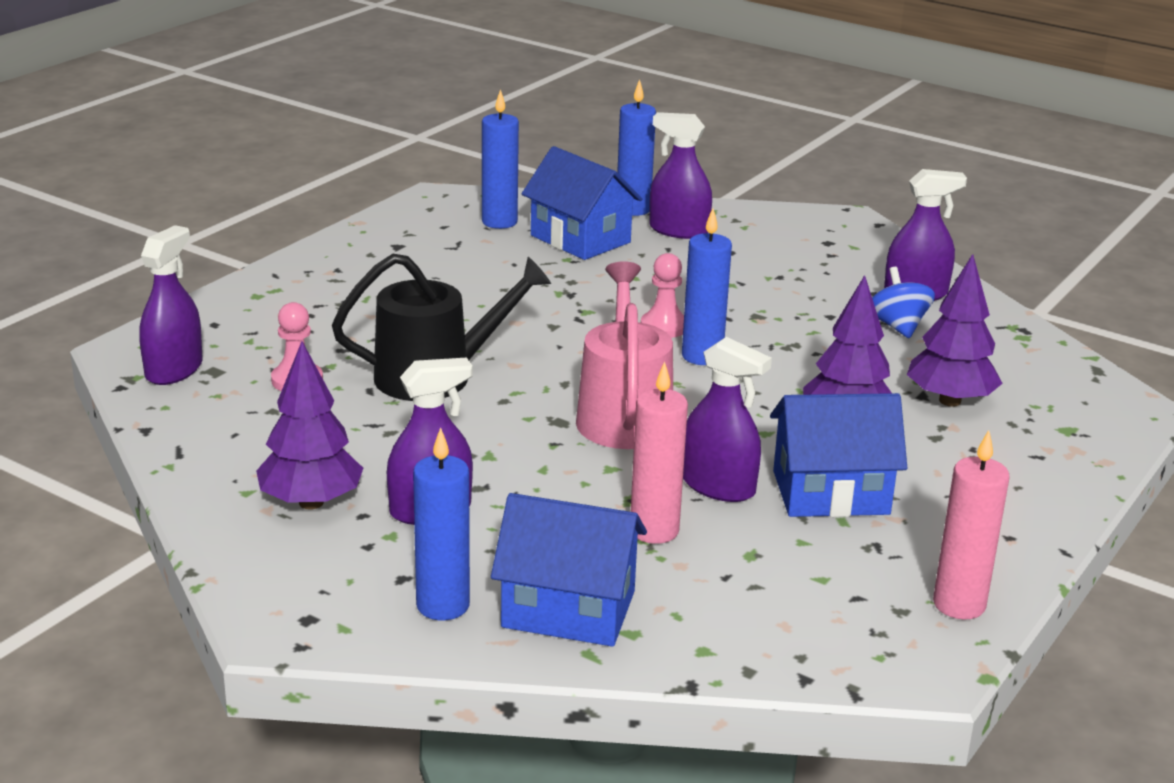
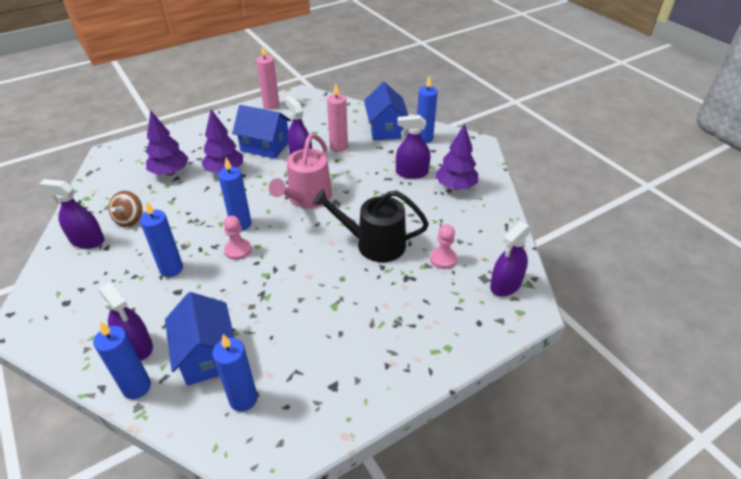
camera: 155 degrees left, 15 degrees up
blue house [491,493,647,647] -> blue house turned 45 degrees clockwise [364,82,409,141]
blue spinning top [872,267,935,338] -> brown spinning top [109,191,142,227]
none -> blue candle [140,201,183,277]

